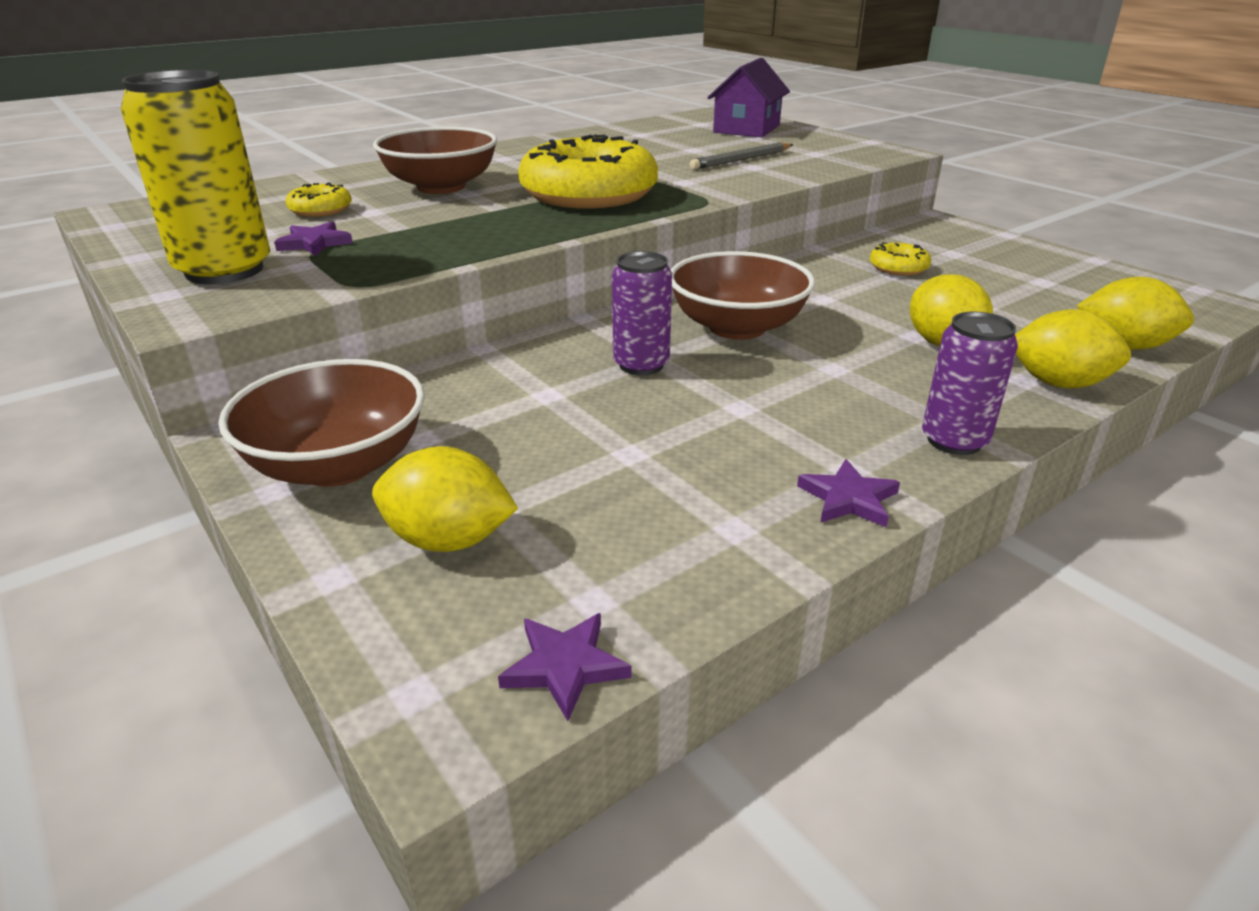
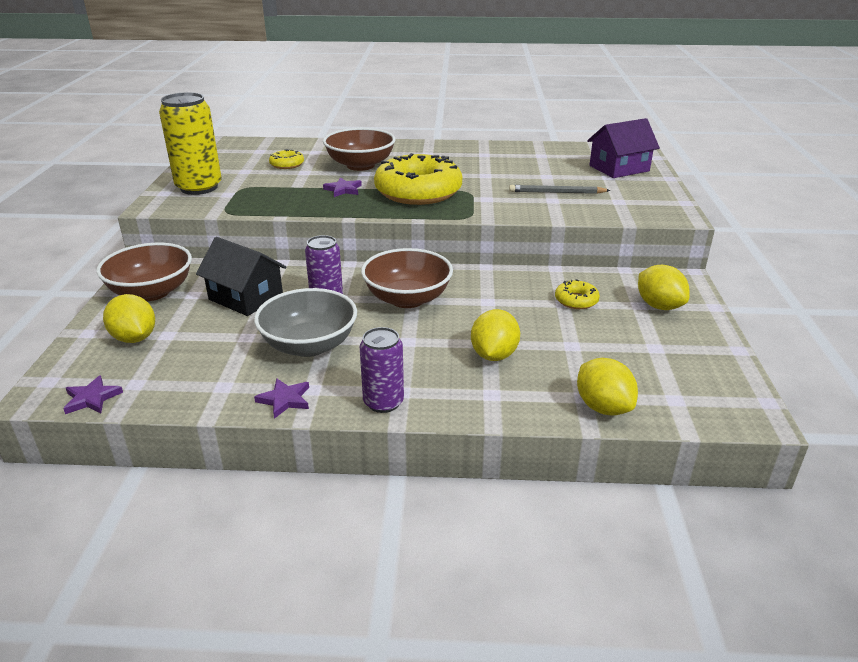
camera: 40 degrees right, 0 degrees up
purple star [274,222,353,256] -> purple star moved to [323,177,362,197]
yellow lemon [1015,309,1131,388] -> yellow lemon moved to [638,265,690,310]
none -> black house [196,237,287,316]
none -> grey bowl [254,288,357,357]

